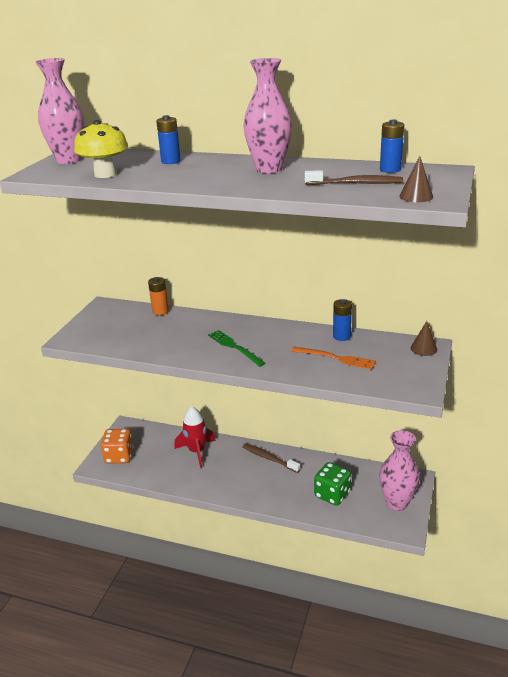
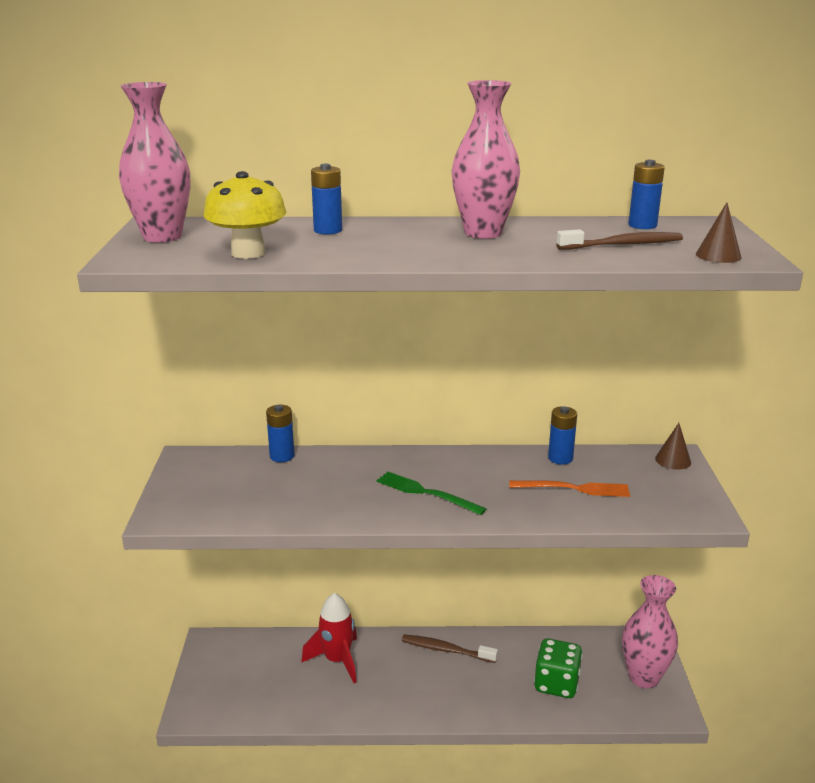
camera: 20 degrees left, 5 degrees down
orange dice [101,429,134,464] -> none
orange battery [148,277,169,316] -> blue battery [266,405,294,462]

